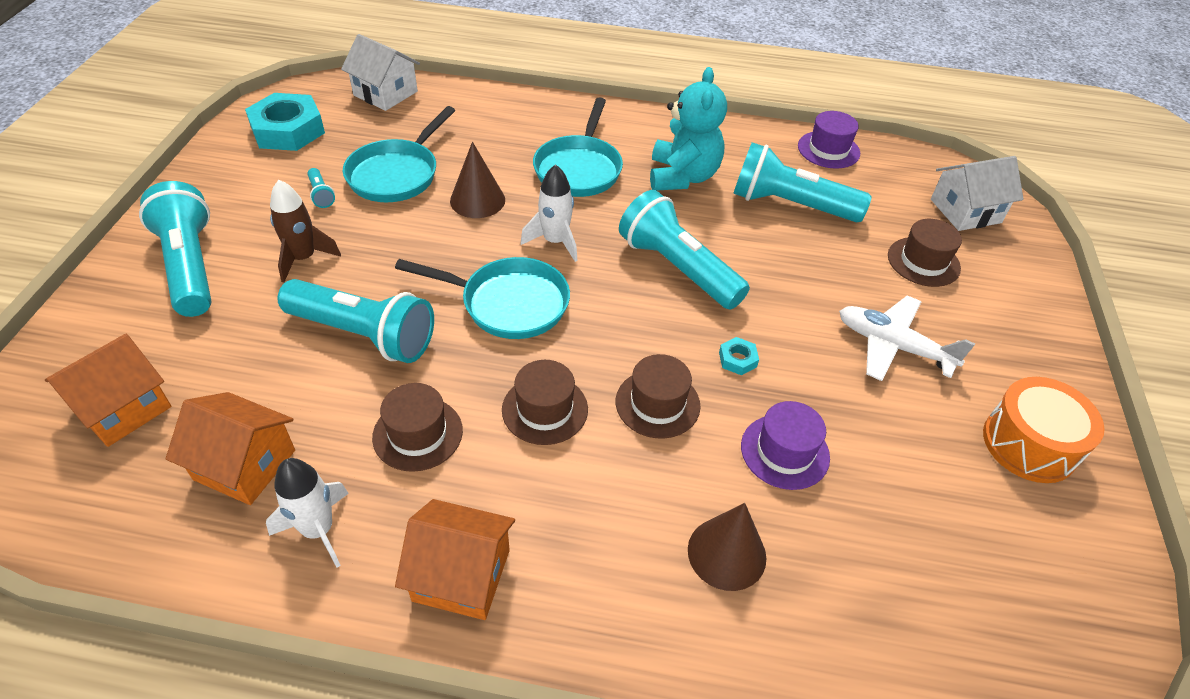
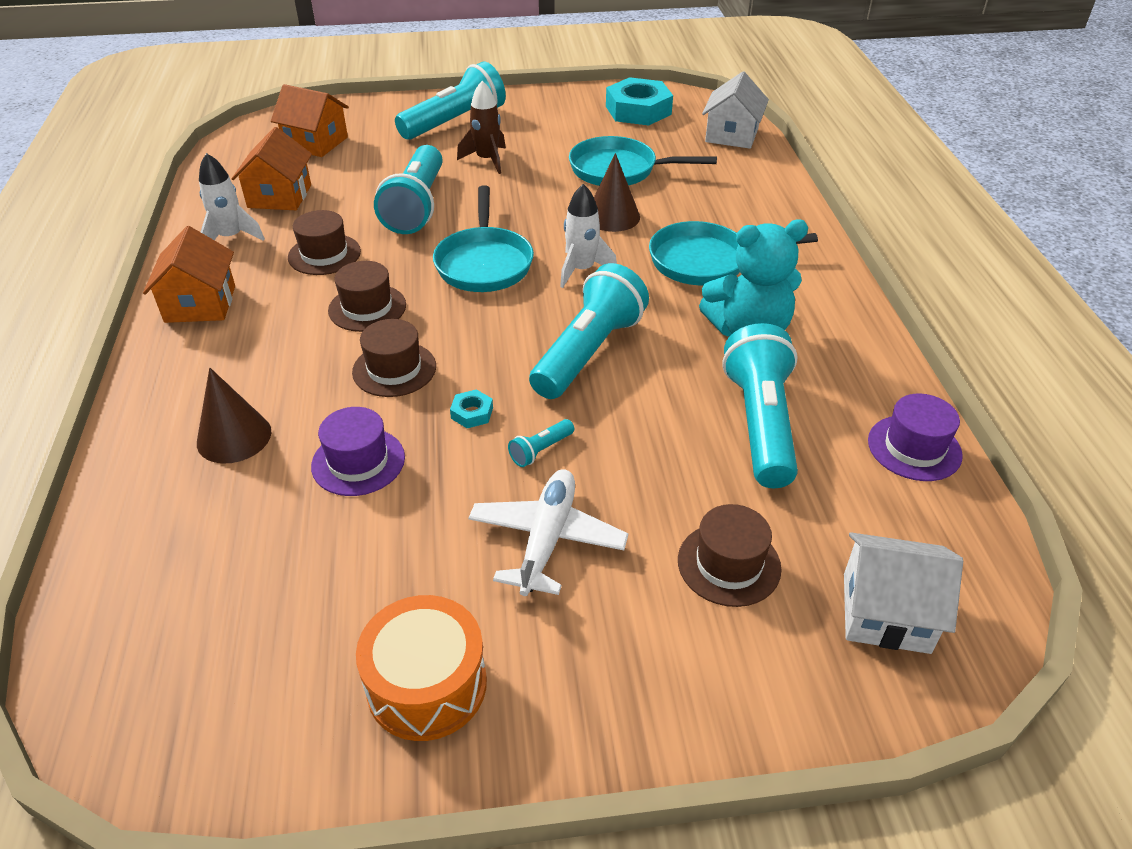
camera: 75 degrees right, 5 degrees down
turquoise flashlight [307,168,335,208] -> turquoise flashlight moved to [508,419,574,467]
white house [931,156,1024,231] -> white house turned 45 degrees counterclockwise [844,532,963,654]

